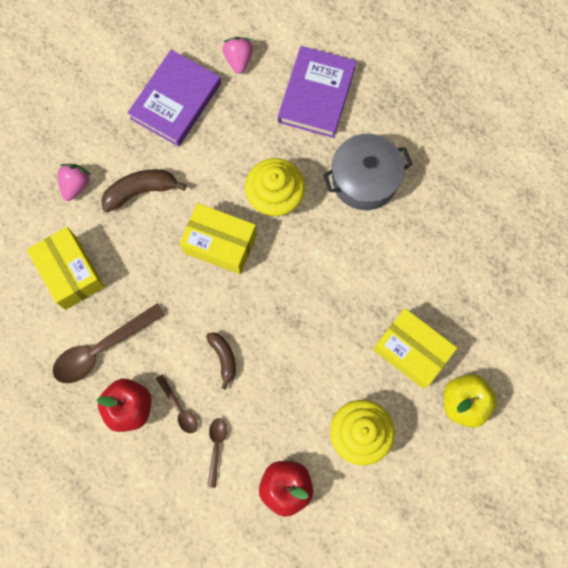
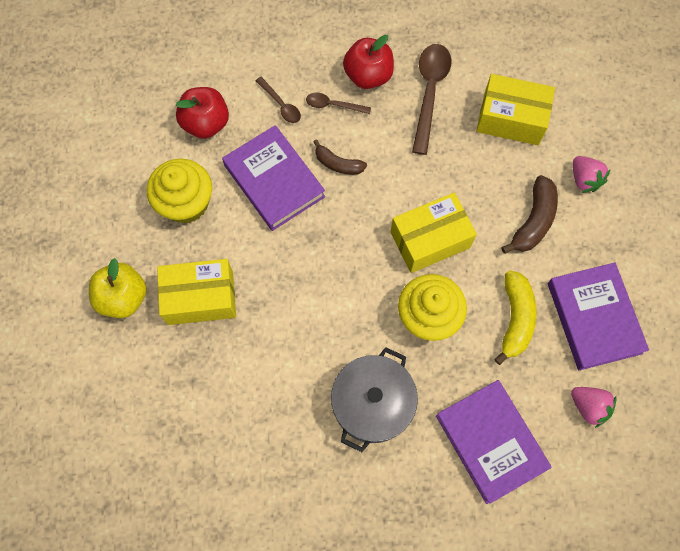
camera: 135 degrees right, 5 degrees down
none -> purple book [222,125,325,231]
none -> yellow banana [494,271,537,365]

